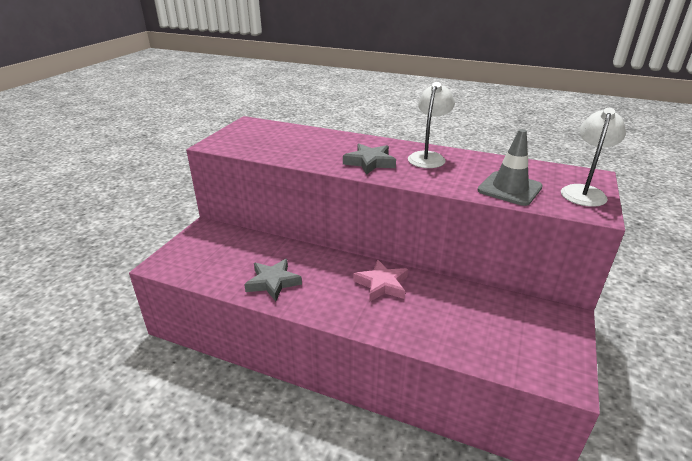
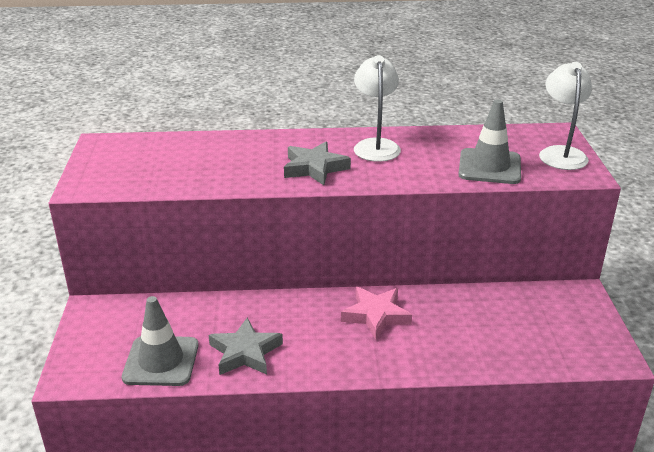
camera: 25 degrees left, 0 degrees up
none -> grey traffic cone [122,296,198,386]

